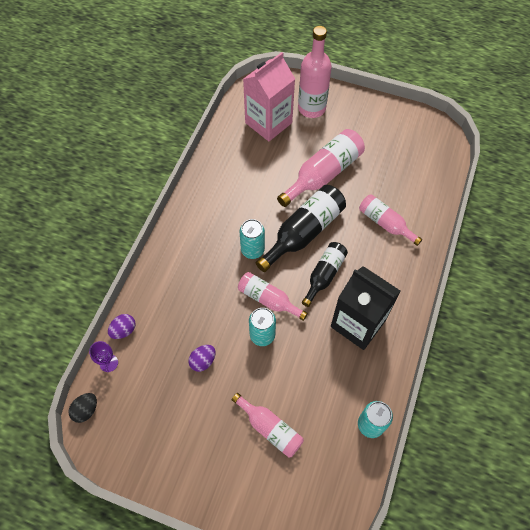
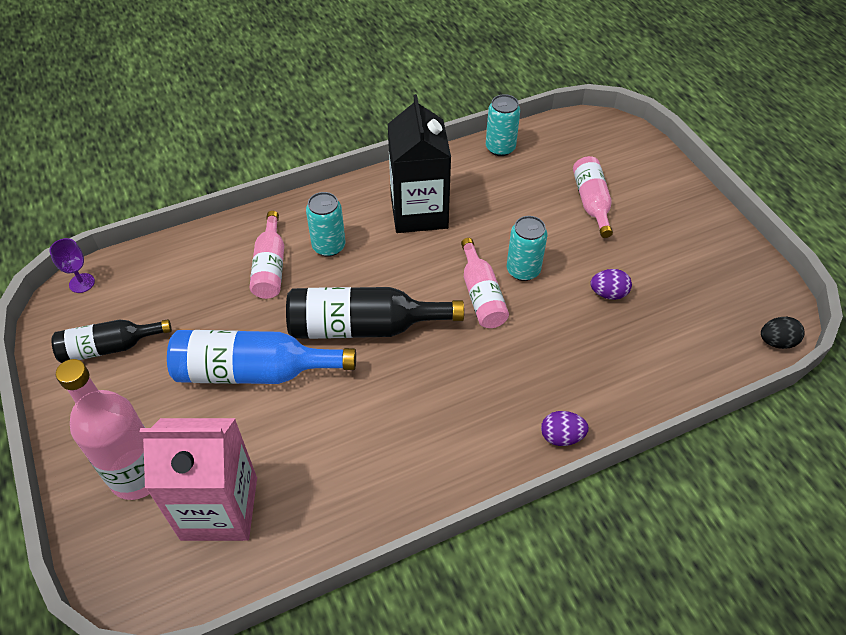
camera: 135 degrees left, 10 degrees down
purple goblet [89,341,118,372] -> purple goblet moved to [49,238,95,293]
purple egg [108,314,136,339] -> purple egg moved to [541,411,589,446]
turquoise can [240,219,265,259] -> turquoise can moved to [306,192,345,257]
pink bottle [277,129,365,207] -> blue bottle [167,330,356,384]
black bottle [302,242,348,307] -> black bottle moved to [51,319,172,363]

